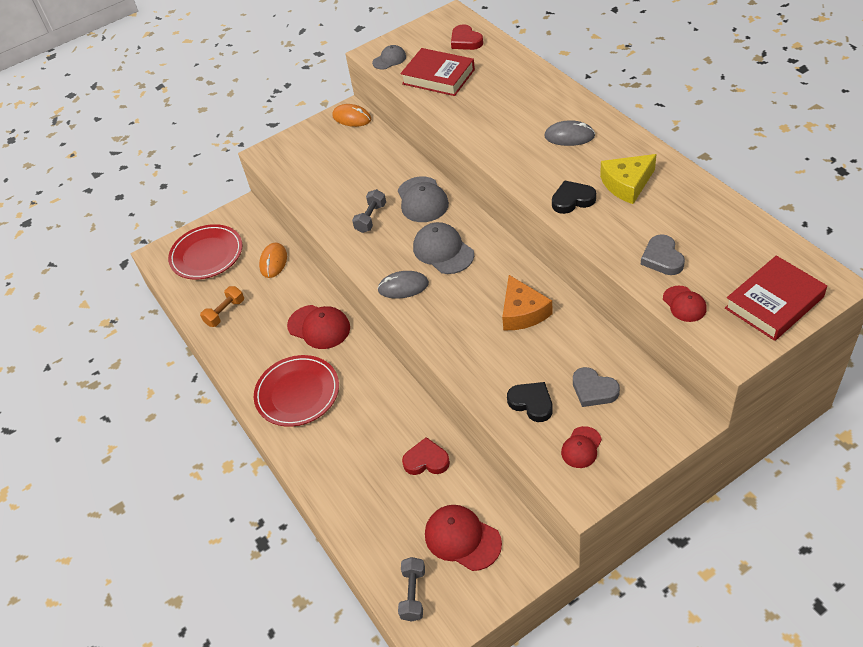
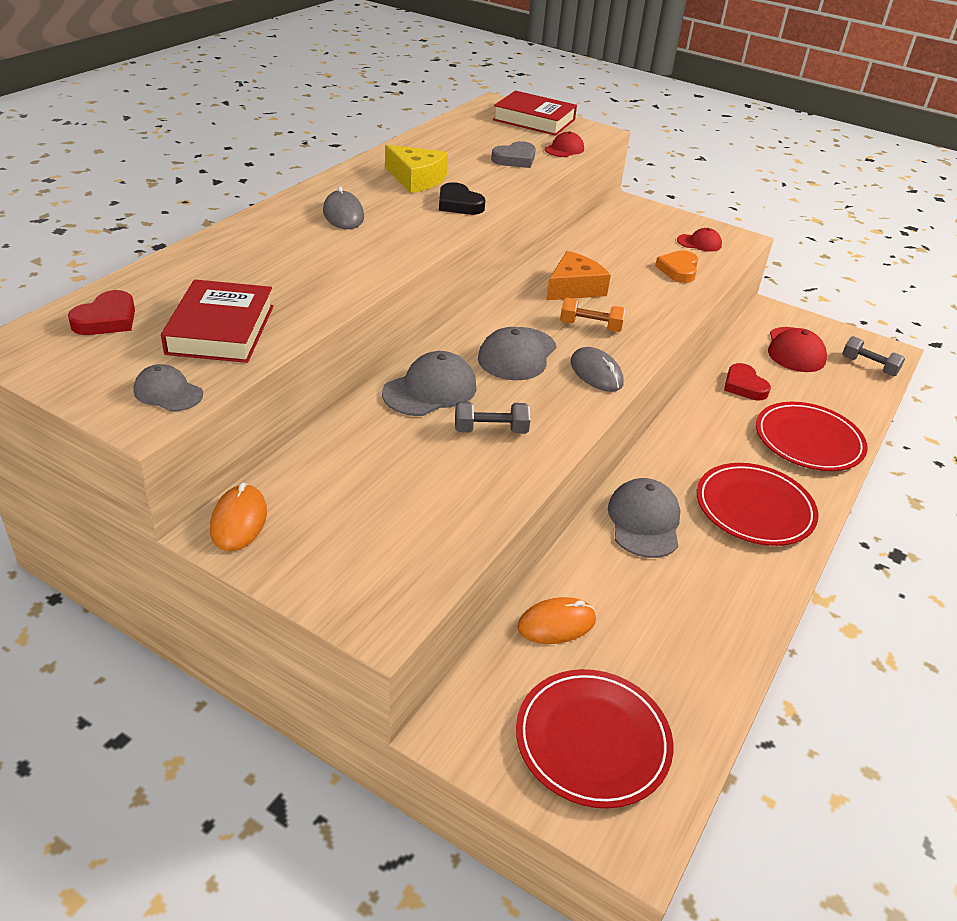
camera: 125 degrees left, 10 degrees down
orange dumbbell [200,286,244,327] -> orange dumbbell moved to [560,298,625,332]
red cap [287,305,350,349] -> grey cap [608,478,681,558]
grey dumbbell [398,557,425,622] -> grey dumbbell turned 60 degrees clockwise [842,336,905,376]
black heart [507,382,553,422] -> orange heart [655,250,698,283]
grey heart [573,367,620,407] -> none
none -> red plate [756,402,868,471]

